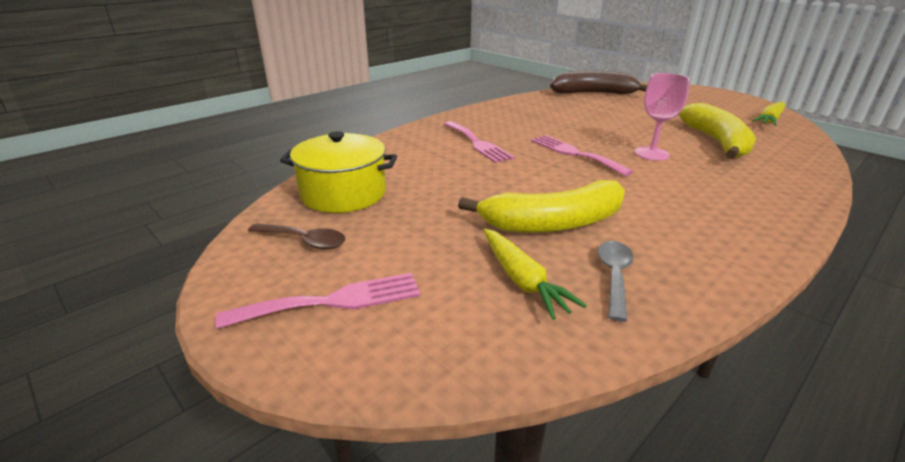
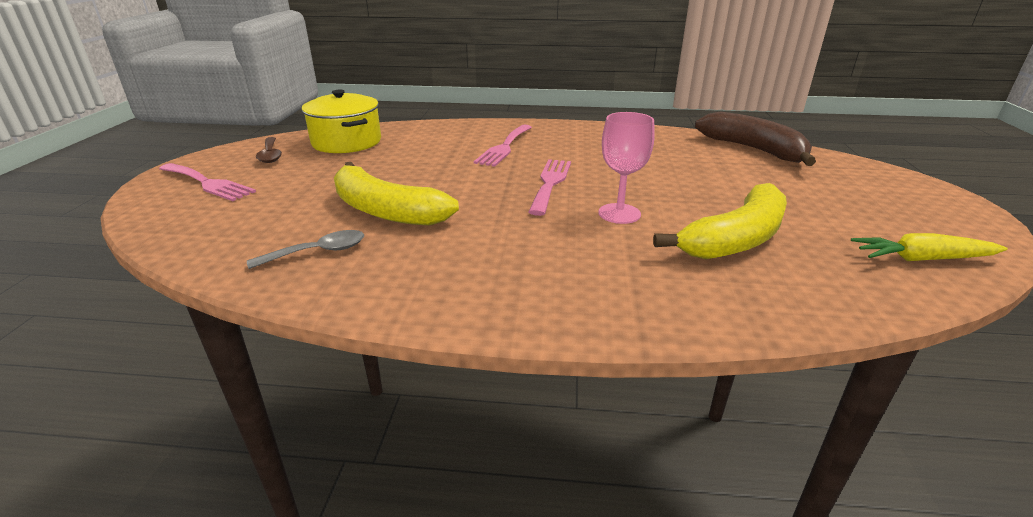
camera: 50 degrees right, 0 degrees up
yellow carrot [484,229,587,320] -> none

